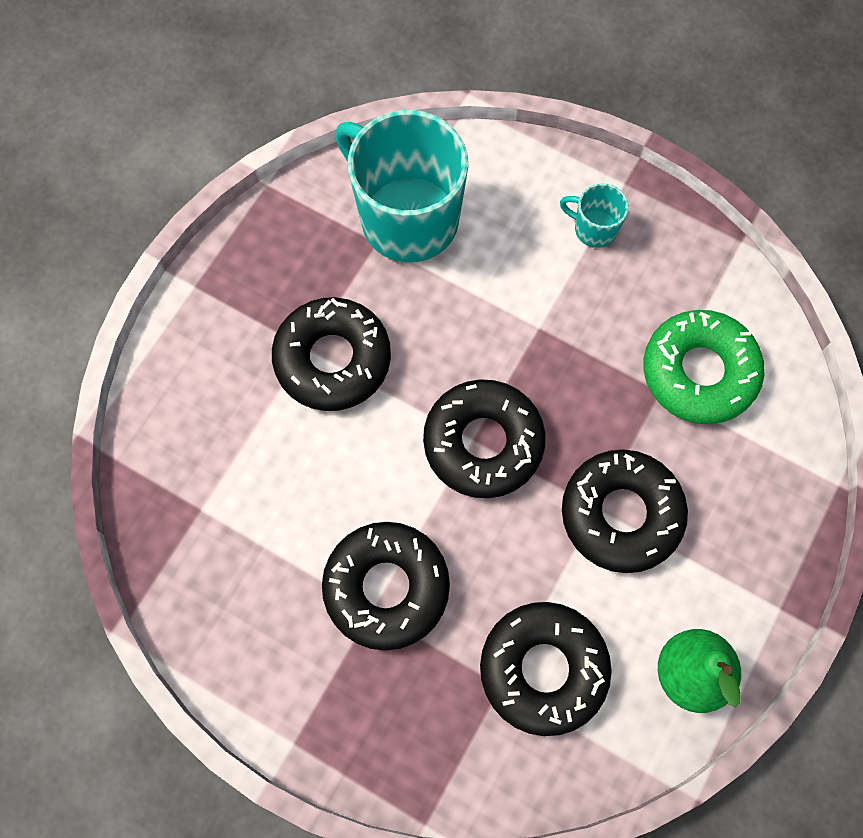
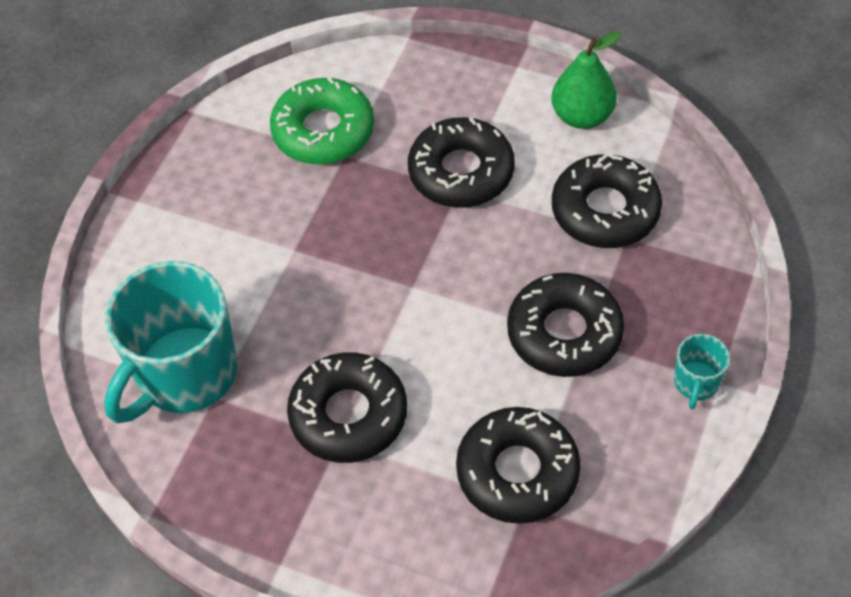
camera: 95 degrees left, 15 degrees down
black donut [423,379,546,498] -> black donut moved to [456,407,581,524]
turquoise mug [560,183,629,248] -> turquoise mug moved to [674,334,730,409]

